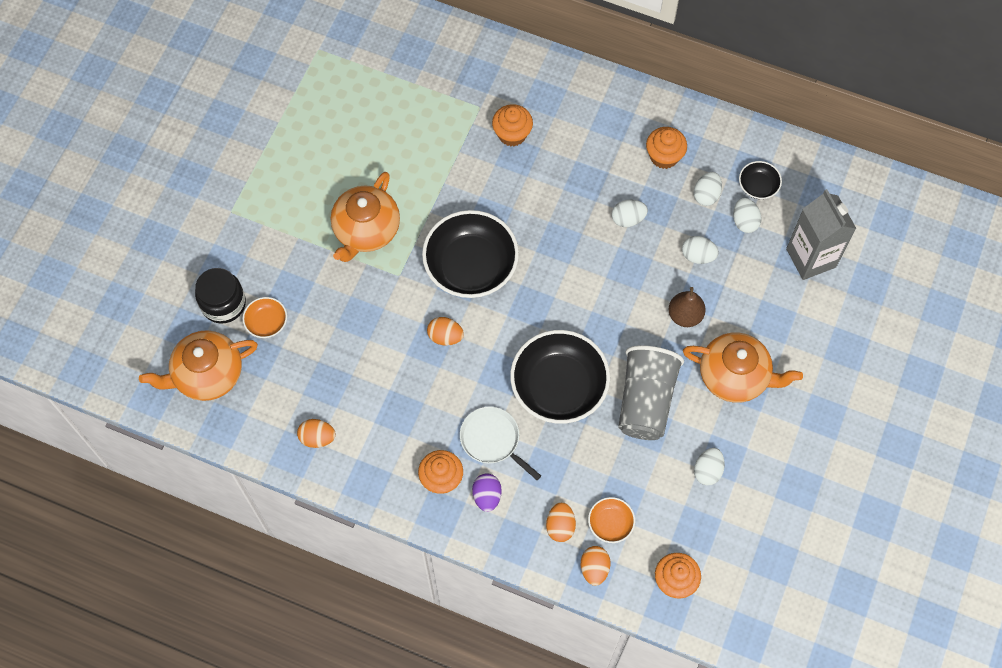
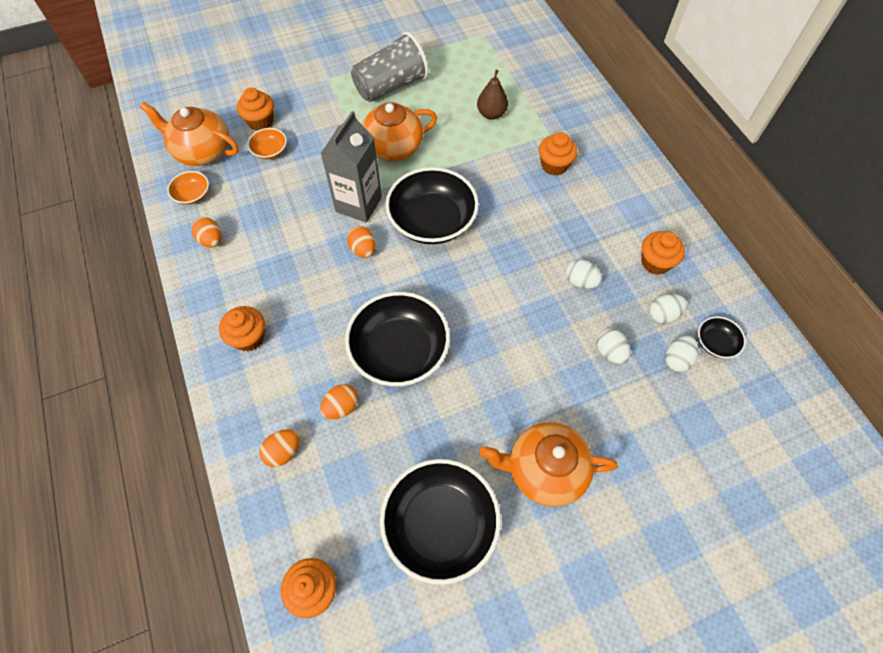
camera: 45 degrees right, 5 degrees down
black jar [195,268,246,324] -> orange cupcake [237,88,274,131]
white pan [460,407,541,480] -> none
purple egg [472,473,502,512] -> none
orange egg [581,546,610,586] -> orange egg moved to [320,384,359,419]
orange bowl [588,497,635,543] -> orange bowl moved to [167,171,209,205]
grey cup [618,345,684,440] -> grey cup moved to [351,31,429,102]
brown pear [669,287,706,327] -> brown pear moved to [477,70,508,120]
orange teapot [683,332,803,403] -> orange teapot turned 120 degrees clockwise [480,422,618,507]
white egg [694,448,725,485] -> black bowl [380,459,501,585]
grey carton [786,189,857,280] -> grey carton moved to [320,111,382,223]

